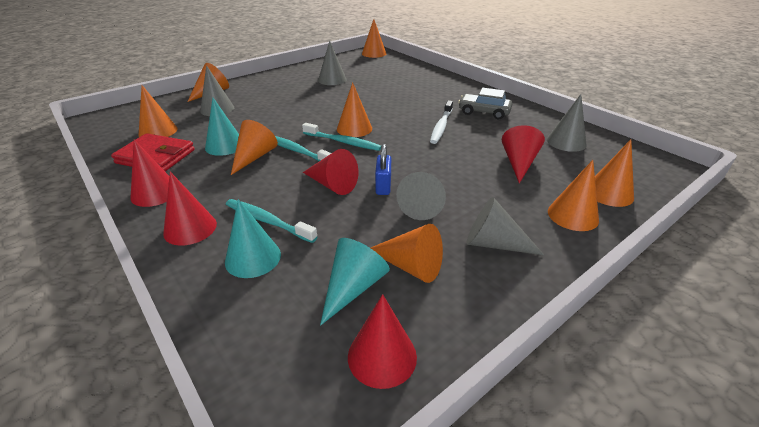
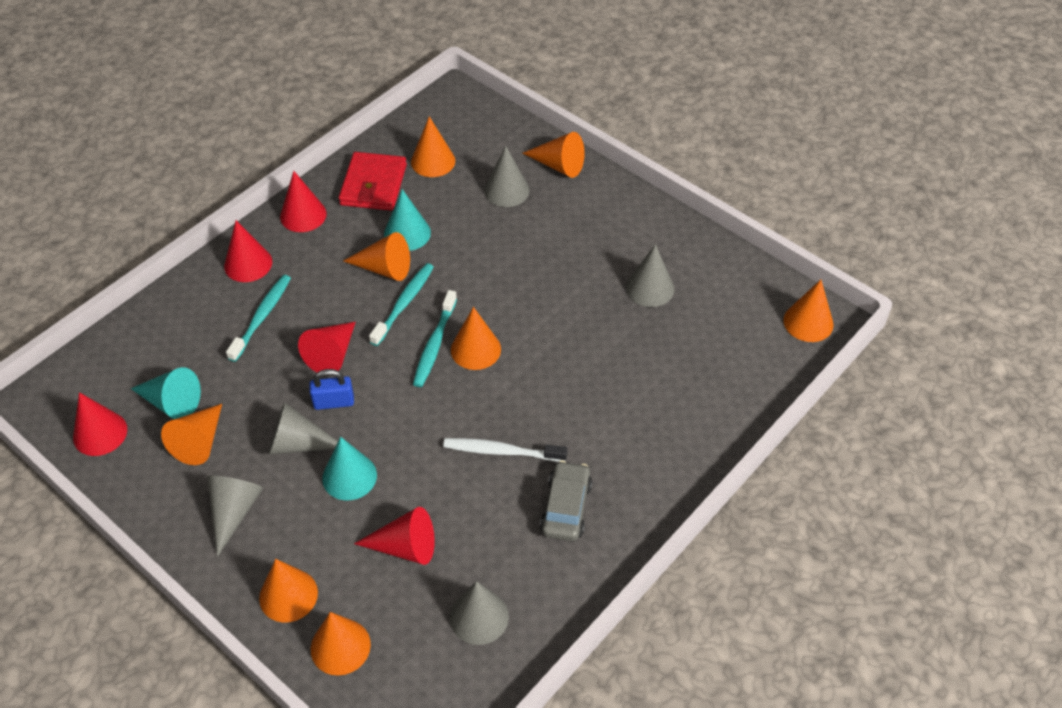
camera: 80 degrees right, 15 degrees up
turquoise cone [225,199,281,278] -> turquoise cone moved to [322,437,377,501]

